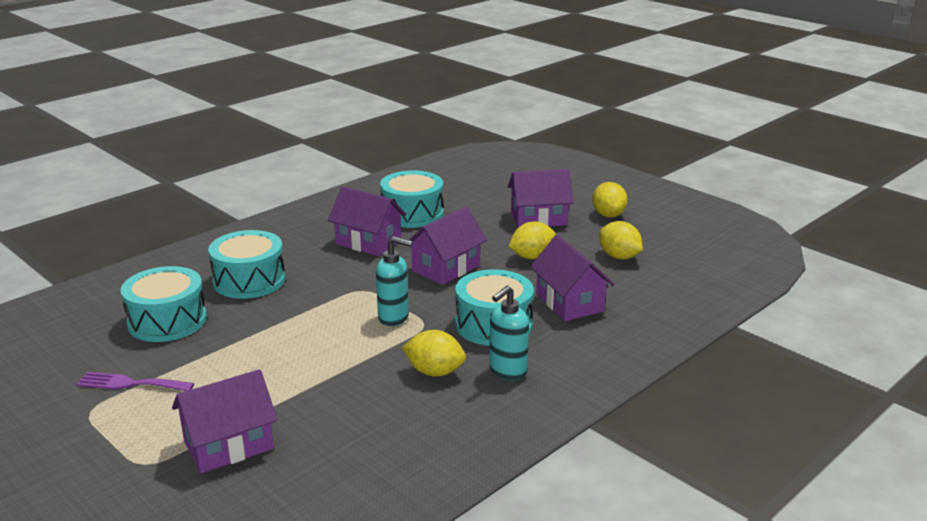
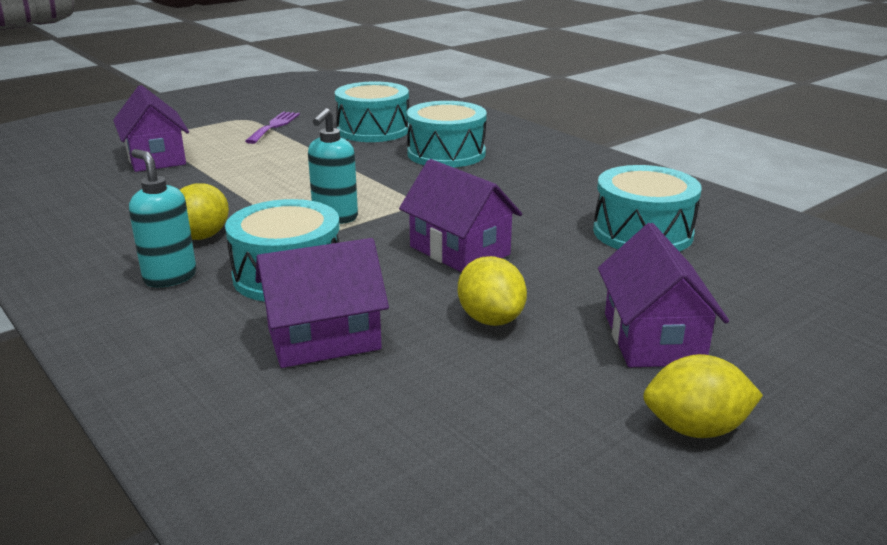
camera: 95 degrees right, 0 degrees up
purple house [328,186,406,256] -> none
yellow lemon [599,221,643,259] -> none

